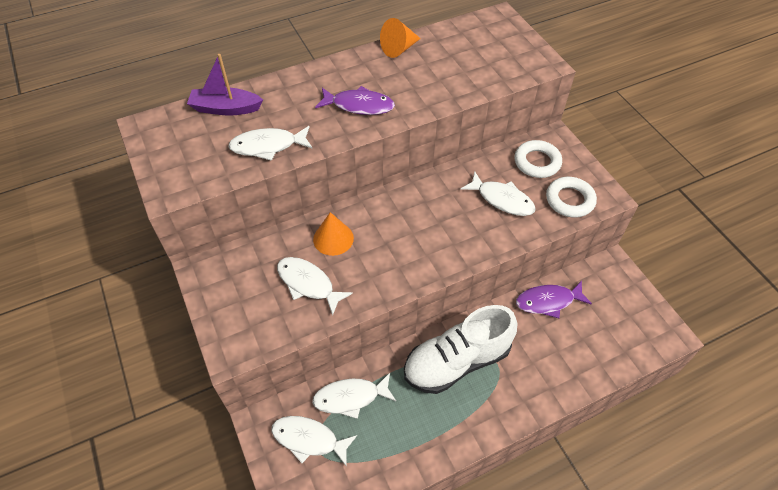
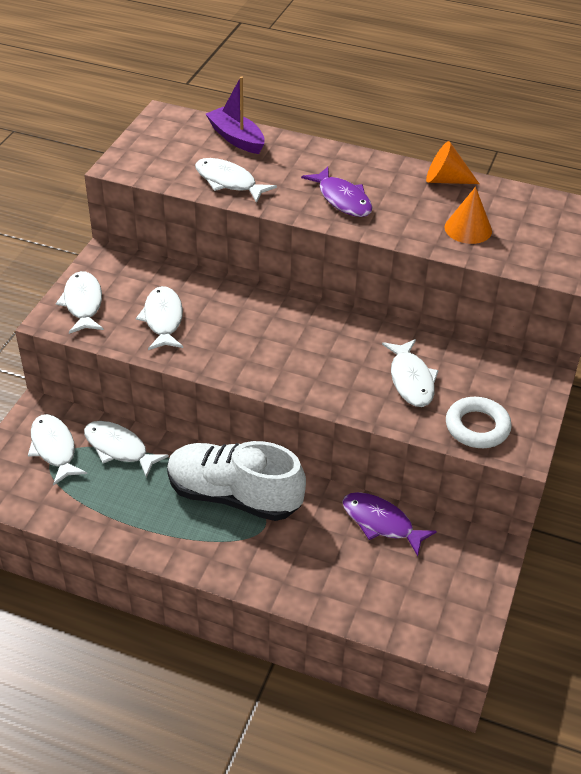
camera: 45 degrees right, 10 degrees down
orange cone [313,212,354,256] -> orange cone moved to [444,187,492,244]
white ring [514,140,562,178] -> none
none -> white fish [56,271,104,334]

